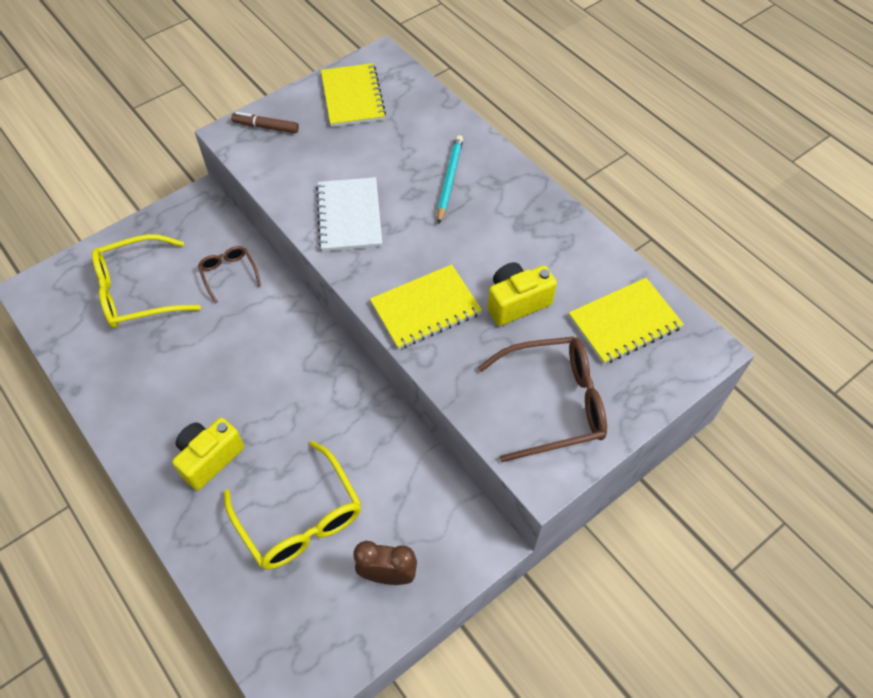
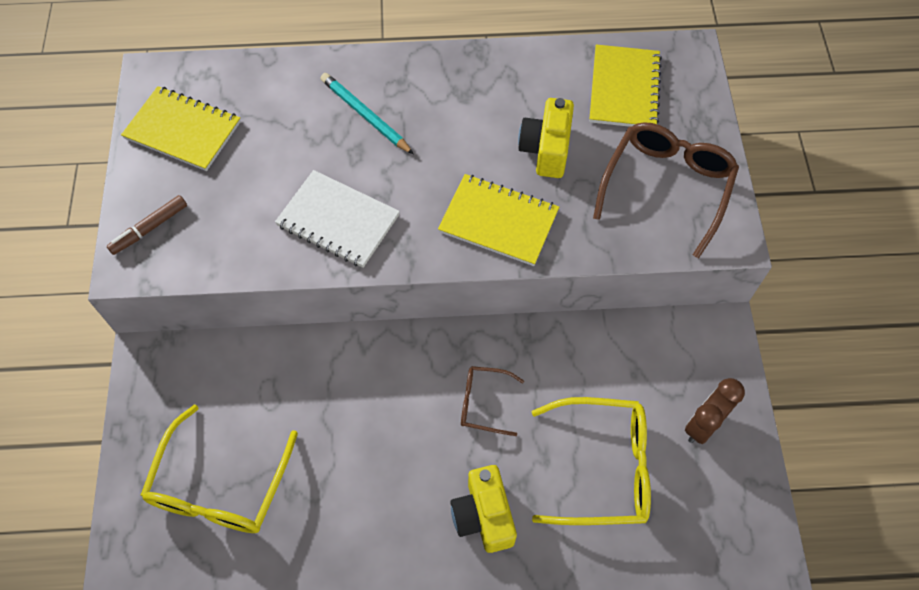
camera: 55 degrees left, 5 degrees up
brown glasses [198,246,261,304] -> brown glasses moved to [461,366,524,436]
yellow notebook [370,264,482,350] -> yellow notebook turned 75 degrees counterclockwise [438,174,559,266]

